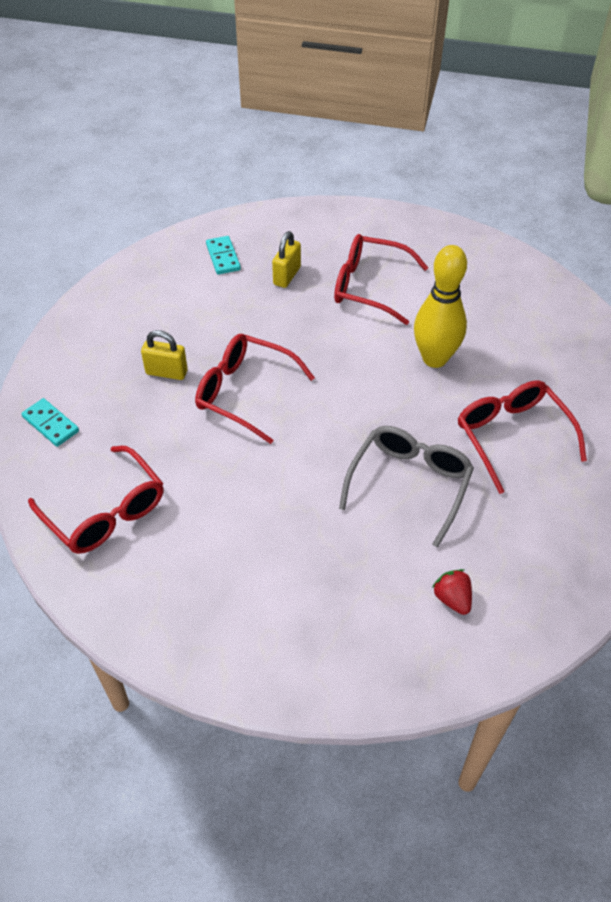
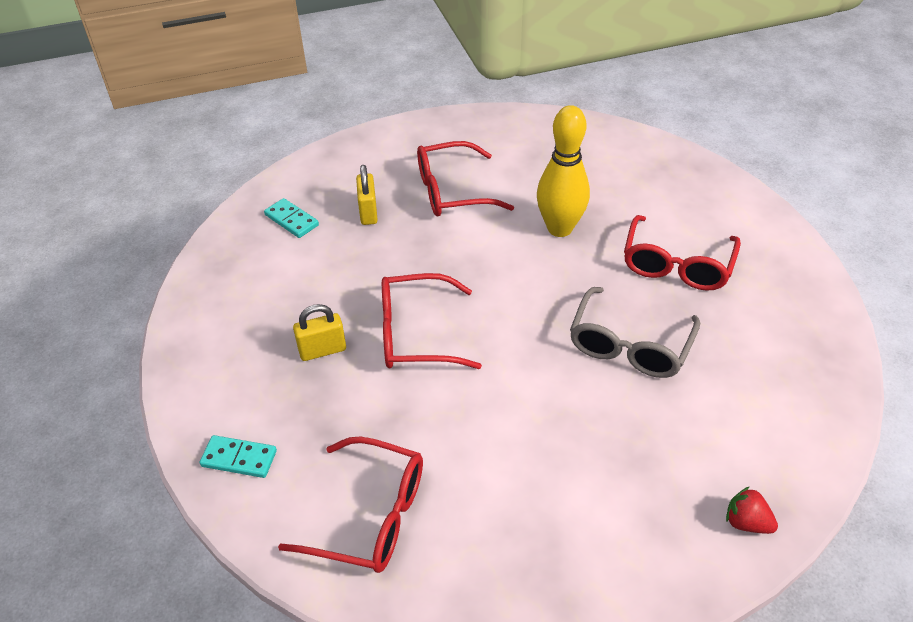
camera: 30 degrees left, 5 degrees down
grey glasses [339,426,474,548] -> grey glasses turned 150 degrees counterclockwise [570,287,700,378]
red strawberry [432,569,472,615] -> red strawberry moved to [726,486,778,534]
red glasses [458,381,587,494] -> red glasses turned 105 degrees counterclockwise [624,215,741,291]

